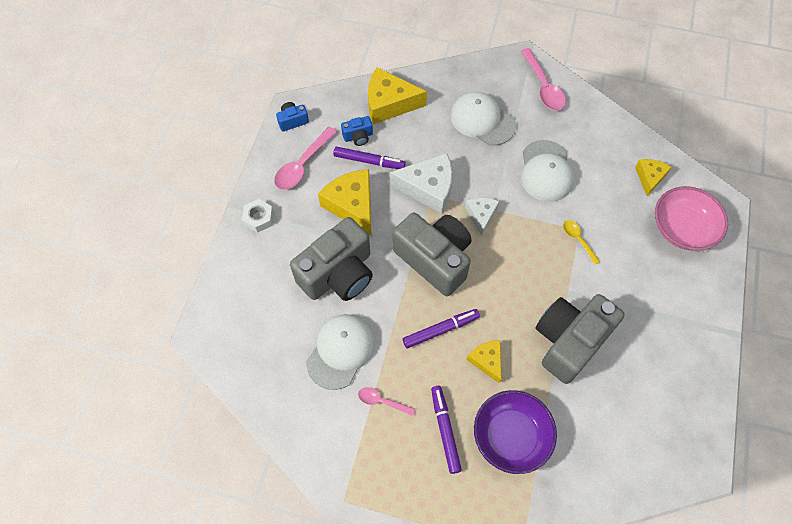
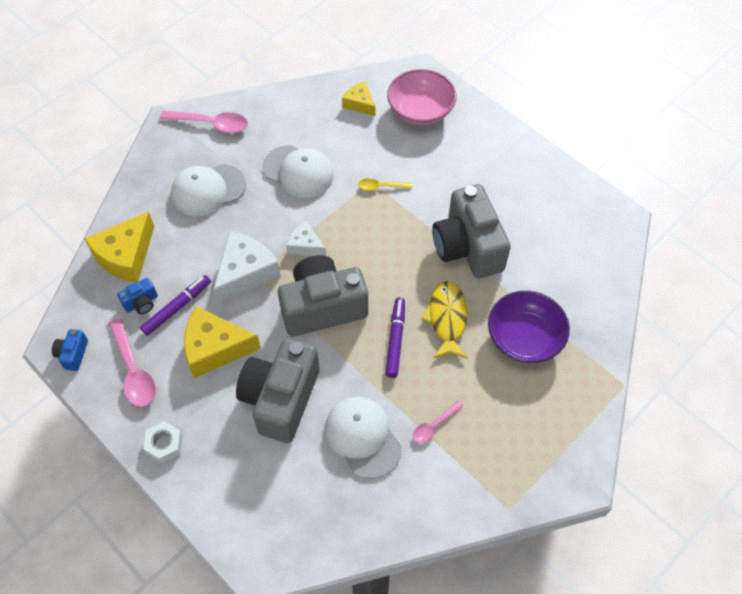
camera: 60 degrees left, 5 degrees down
grey camera [290,217,373,301] -> grey camera turned 150 degrees counterclockwise [236,338,319,443]
blue camera [341,116,373,146] -> blue camera turned 45 degrees clockwise [117,278,158,314]
purple marker [431,386,462,474] -> none
yellow cheese [467,340,501,383] -> yellow fish [421,281,468,359]

